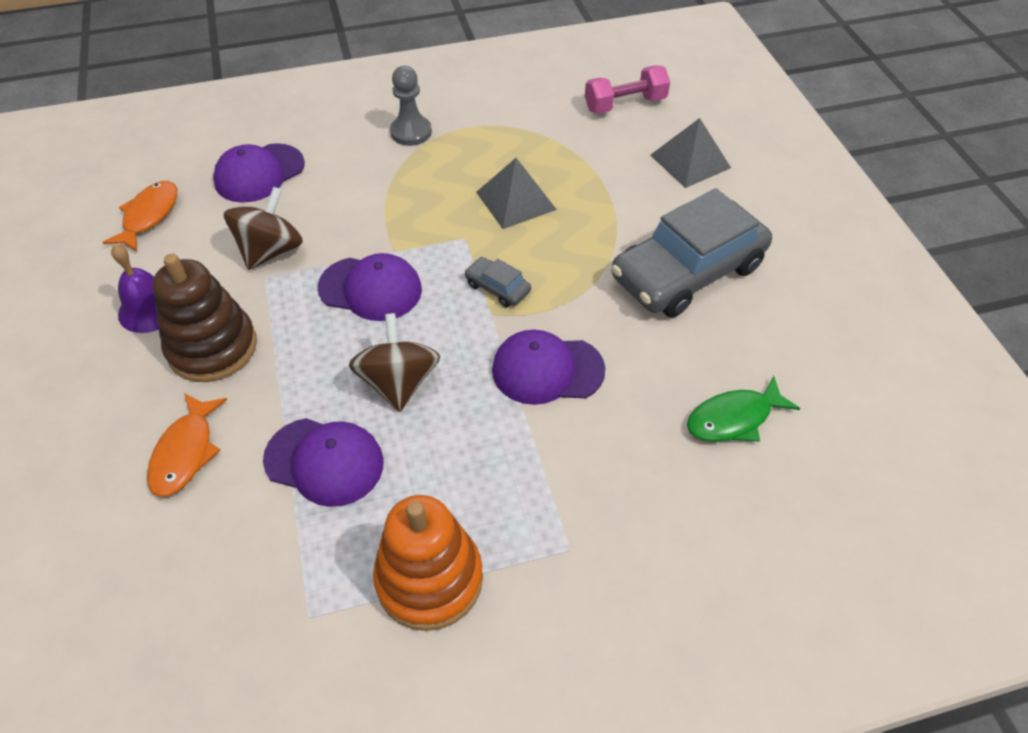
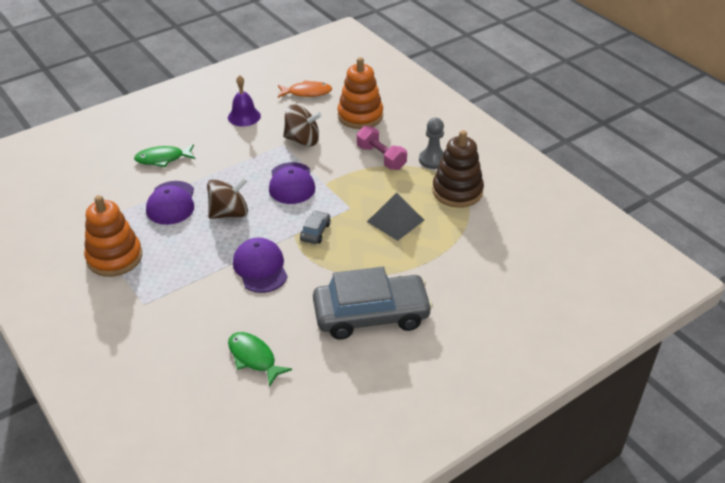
camera: 70 degrees right, 10 degrees down
orange fish [147,393,227,497] -> green fish [134,144,195,167]
brown stacking toy [152,254,257,382] -> brown stacking toy moved to [432,130,484,208]
purple cap [213,143,305,203] -> orange stacking toy [338,57,383,129]
pink dumbbell [585,65,670,114] -> pink dumbbell moved to [356,126,407,170]
grey car [611,188,772,317] -> grey car turned 135 degrees clockwise [313,267,433,339]
grey pyramid [650,118,731,188] -> none

